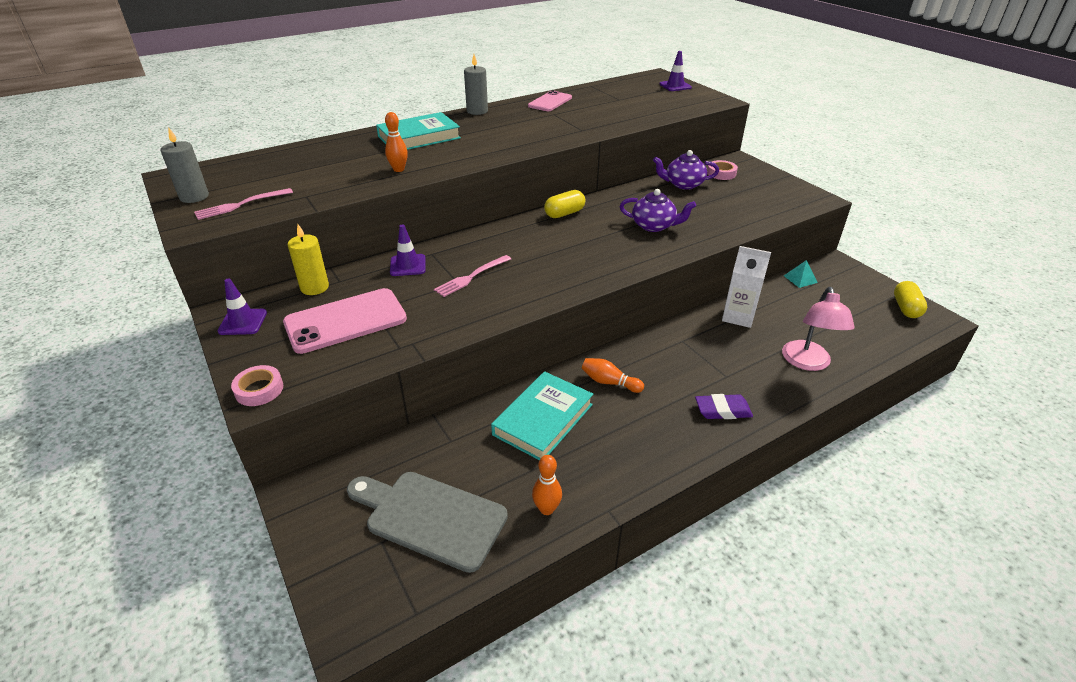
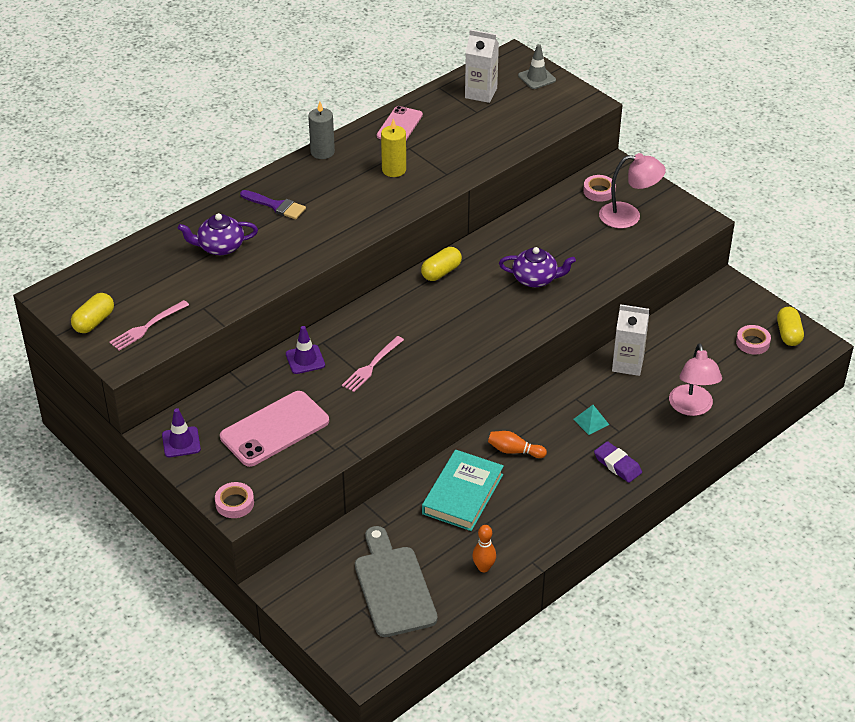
camera: 10 degrees left, 5 degrees up
grey candle [160,128,209,203] -> yellow capsule [71,293,114,333]
yellow candle [288,224,329,295] -> yellow candle moved to [381,119,406,177]
grey cutting board [347,472,508,573] -> grey cutting board turned 60 degrees clockwise [355,526,438,637]
turquoise book [376,112,461,150] -> purple brush [240,190,306,219]
orange bowling pin [385,112,408,172] -> none
purple teapot [653,150,719,190] -> purple teapot moved to [178,213,258,255]
purple traffic cone [659,51,692,91] -> grey traffic cone [518,44,556,89]
purple eraser [695,394,753,419] -> purple eraser turned 60 degrees clockwise [594,441,642,483]
turquoise pyramid [784,260,818,288] -> turquoise pyramid moved to [573,405,609,435]
none -> white carton [465,30,499,103]
none -> pink lamp [599,153,666,228]
none -> pink tape [736,325,771,355]

